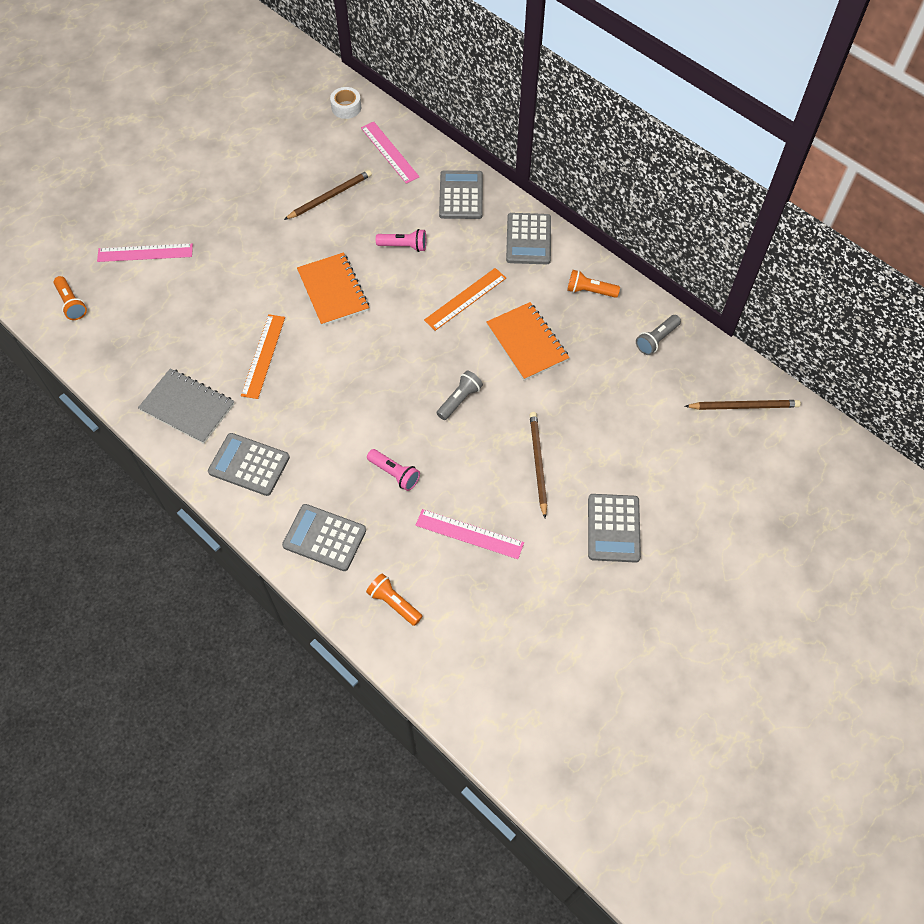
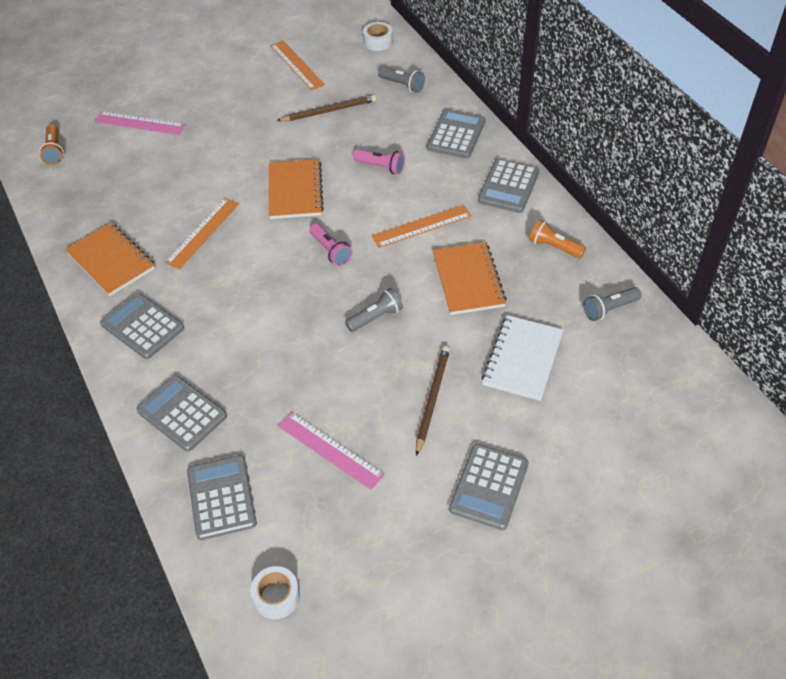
camera: 20 degrees right, 10 degrees down
grey notebook [138,368,234,444] -> orange notebook [65,223,155,296]
pink ruler [361,122,420,184] -> grey flashlight [378,67,425,93]
orange flashlight [366,573,423,626] -> grey calculator [187,455,257,540]
pink flashlight [367,449,420,491] -> pink flashlight moved to [310,224,352,266]
brown pencil [685,400,801,410] -> none
none -> white tape [250,566,300,619]
none -> orange ruler [270,40,325,91]
none -> white notebook [482,315,564,401]

